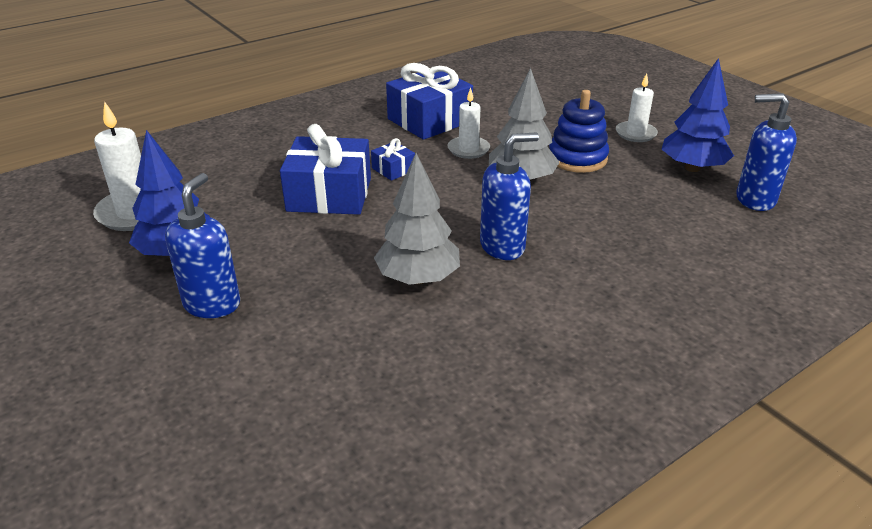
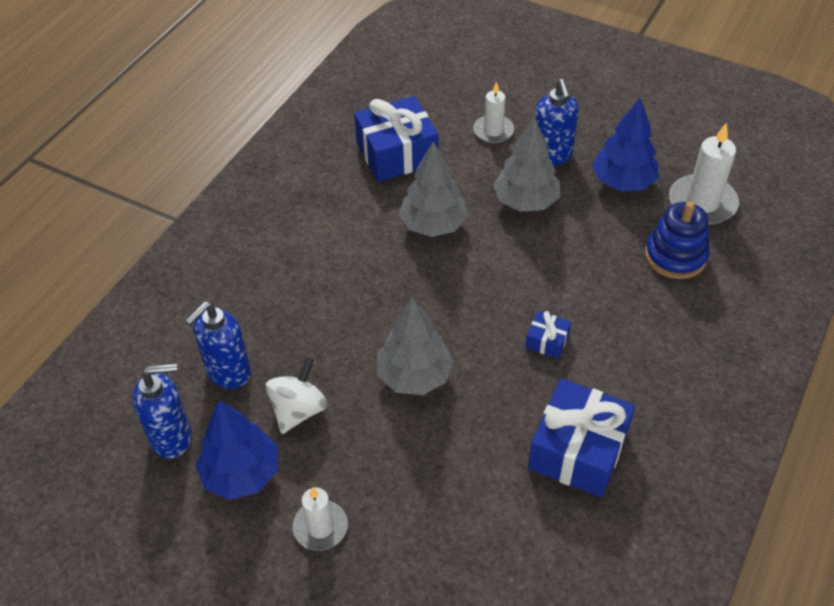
camera: 155 degrees right, 15 degrees up
blue gift [280,124,371,215] -> blue gift moved to [354,96,438,182]
white candle [447,87,490,159] -> white candle moved to [473,81,514,143]
blue soap dispenser [480,133,539,260] -> blue soap dispenser moved to [185,301,251,389]
blue stacking toy [549,90,609,173] -> blue stacking toy moved to [645,201,710,279]
none -> white spinning top [265,357,327,434]
none -> grey tree [493,117,560,212]

